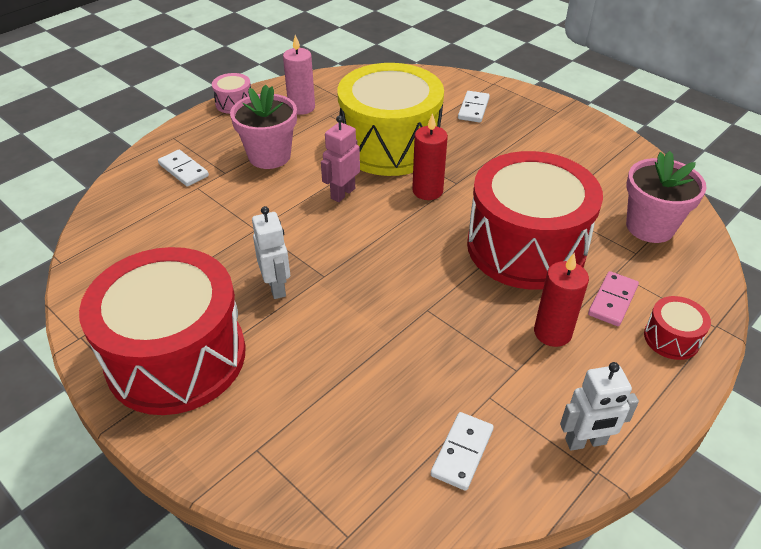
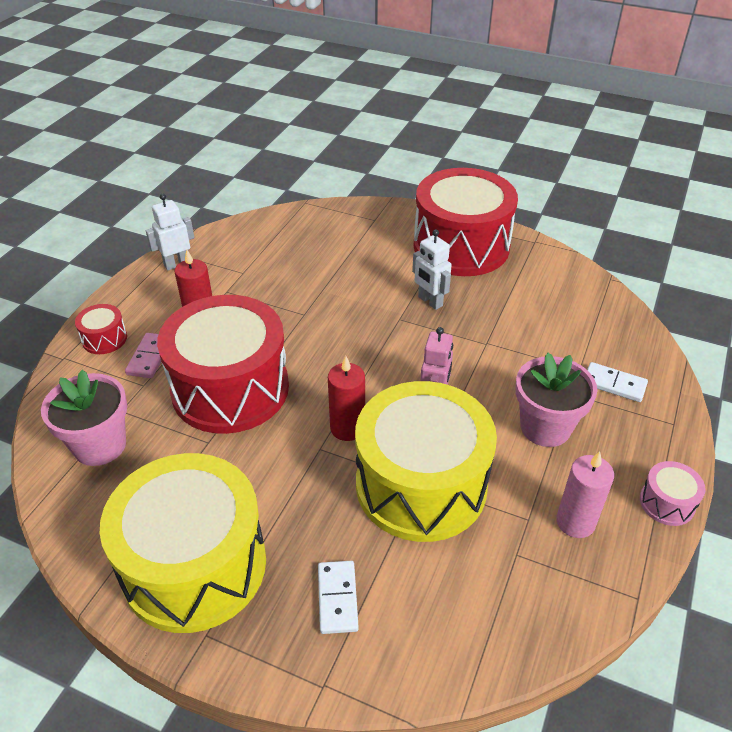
camera: 160 degrees right, 0 degrees up
white domino [431,412,494,491] -> none
none -> yellow drum [100,453,266,633]

